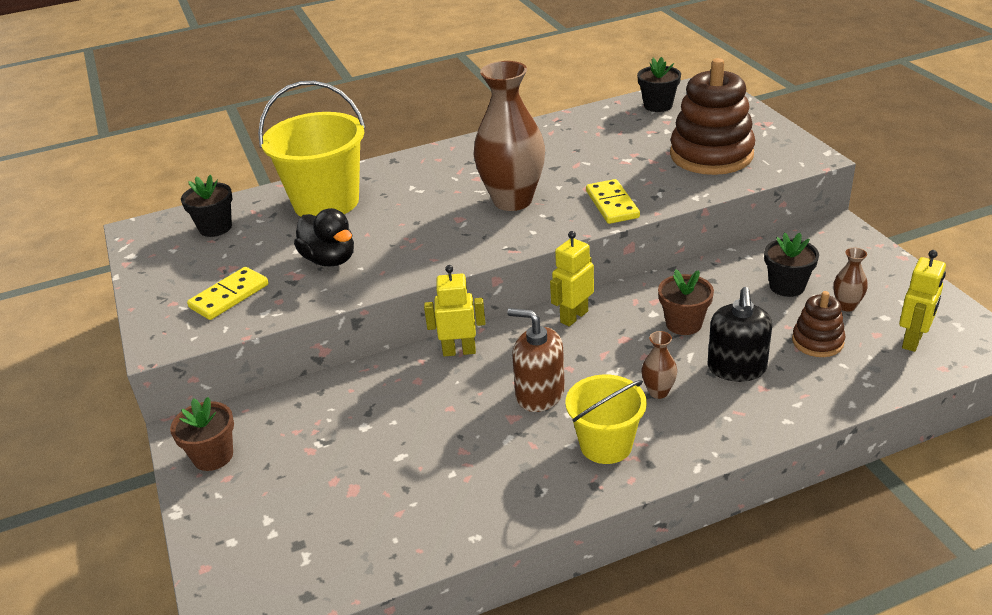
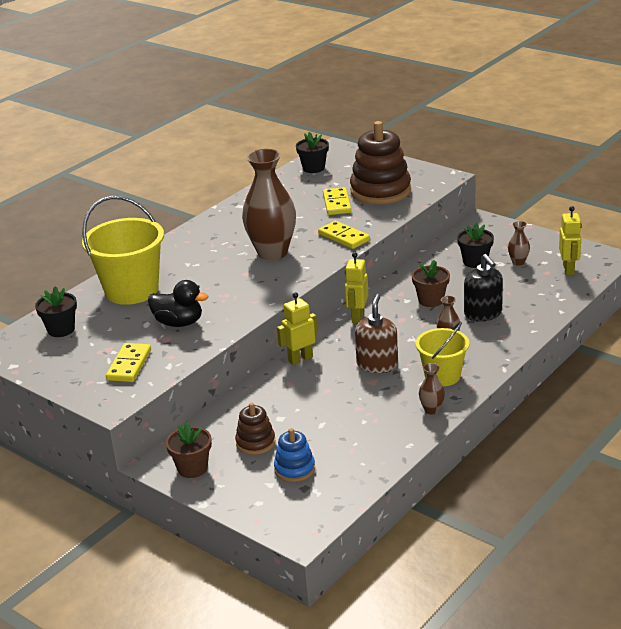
camera: 30 degrees left, 5 degrees down
brown soap dispenser [507,308,565,412] -> brown soap dispenser turned 105 degrees clockwise [355,294,398,373]
brown stacking toy [792,291,845,357] -> brown stacking toy moved to [235,402,276,455]
none -> blue stacking toy [274,428,315,482]
none -> yellow domino [323,187,351,215]
none -> brown vase [419,363,445,415]

